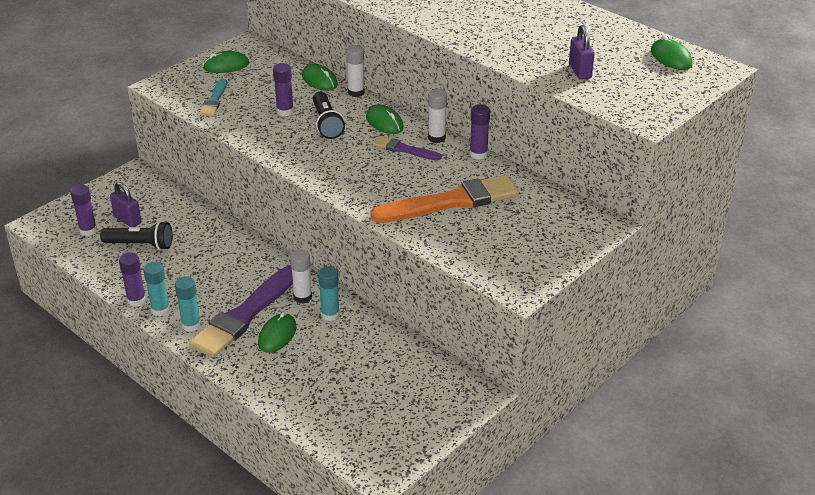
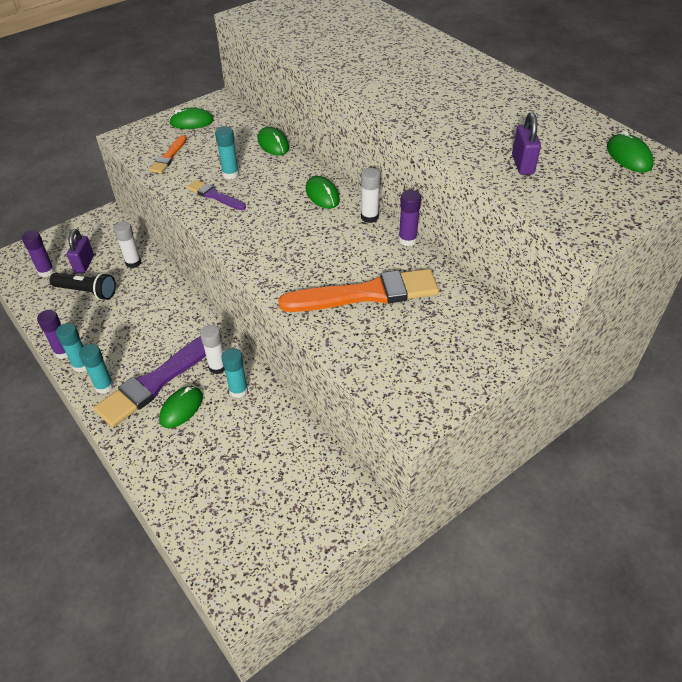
camera: 10 degrees right, 10 degrees up
purple padlock [110,182,141,227] -> purple padlock turned 45 degrees clockwise [67,229,94,273]
turquoise brush [199,79,227,116] -> orange brush [149,135,187,174]
purple glue stick [273,63,294,116] -> turquoise glue stick [215,126,239,179]
black flashlight [313,92,345,139] -> none
white glue stick [346,45,365,97] -> white glue stick moved to [114,221,141,268]
purple brush [373,136,442,161] -> purple brush moved to [187,180,246,210]

